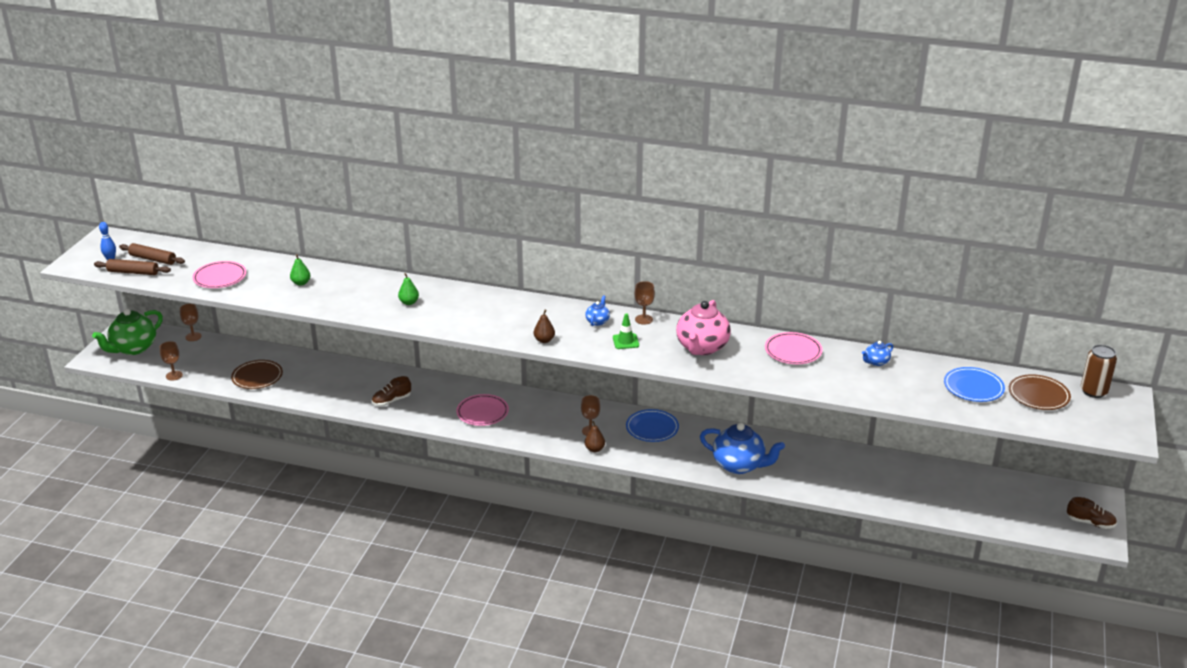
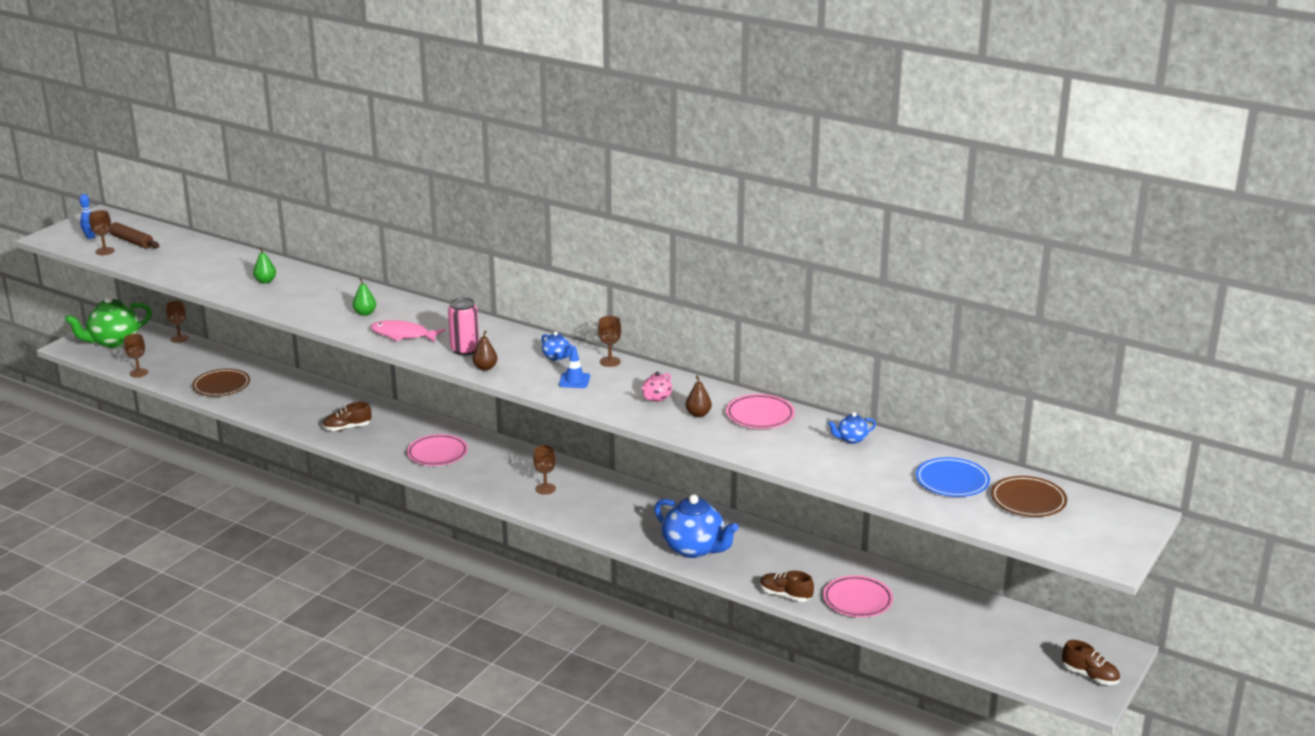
camera: 15 degrees right, 5 degrees down
brown rolling pin [94,259,171,275] -> brown goblet [89,210,115,255]
pink plate [193,261,246,288] -> pink plate moved to [823,575,893,617]
blue teapot [585,295,610,326] -> blue teapot turned 105 degrees clockwise [541,332,572,361]
brown pear [585,421,605,452] -> brown pear moved to [686,375,712,417]
green traffic cone [613,313,639,349] -> blue traffic cone [559,346,590,388]
blue plate [626,409,679,442] -> none
pink teapot [676,300,731,355] -> pink teapot [642,372,672,402], size x0.47
brown can [1081,345,1117,398] -> none
none -> pink fish [370,320,445,343]
none -> pink can [448,298,479,356]
none -> brown shoe [760,571,814,602]

